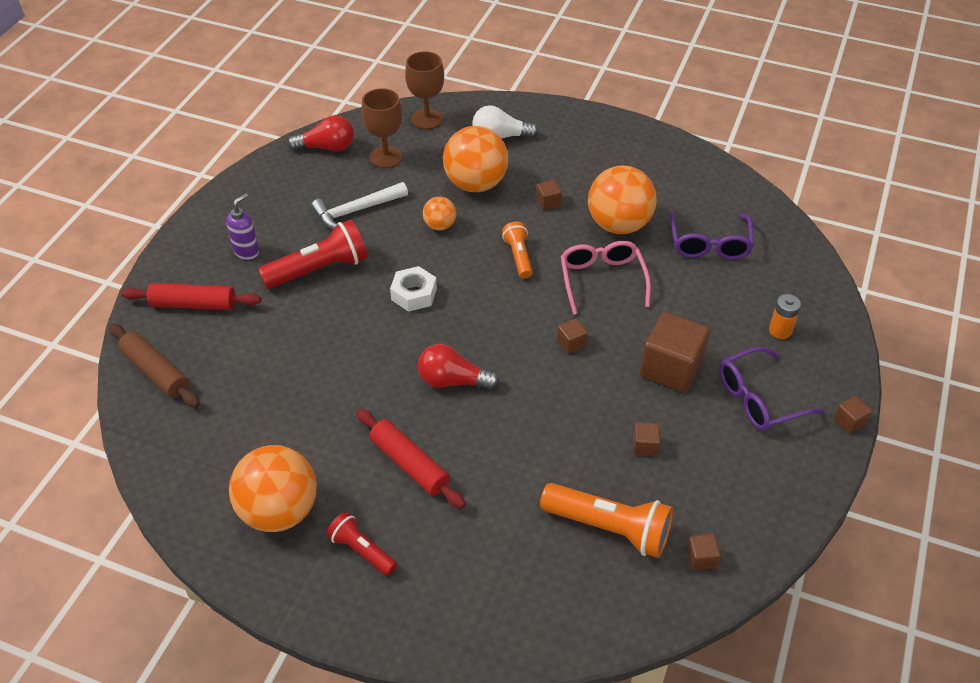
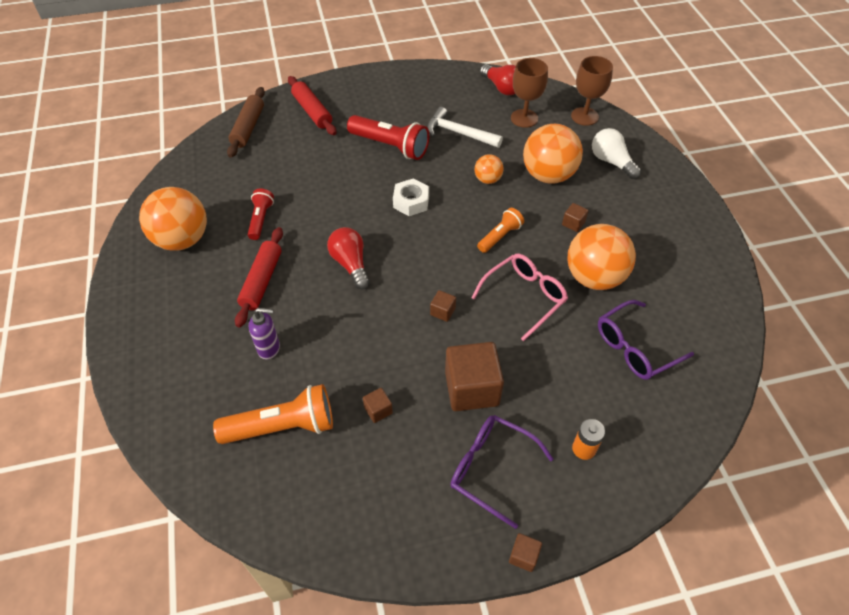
camera: 55 degrees right, 5 degrees up
purple soap dispenser [226,193,259,260] -> purple soap dispenser moved to [249,308,280,360]
red flashlight [326,512,397,576] -> red flashlight moved to [248,189,274,240]
orange flashlight [540,483,673,558] -> orange flashlight turned 90 degrees counterclockwise [213,384,333,444]
brown cube [686,533,721,571] -> none

